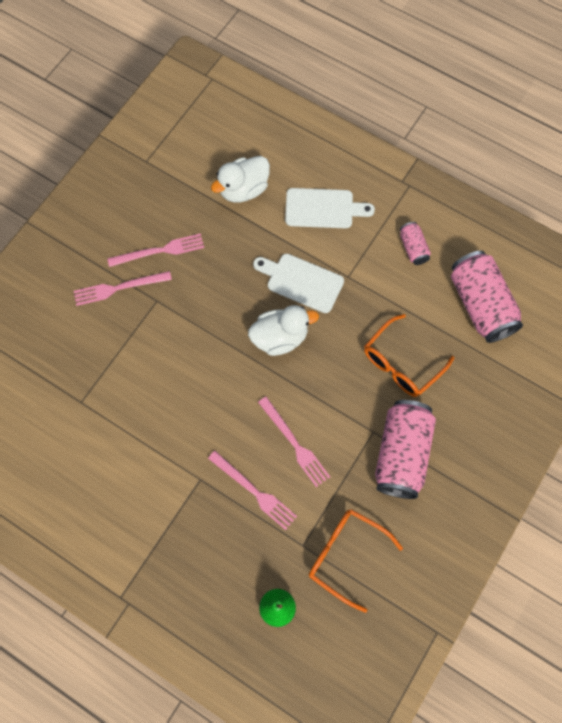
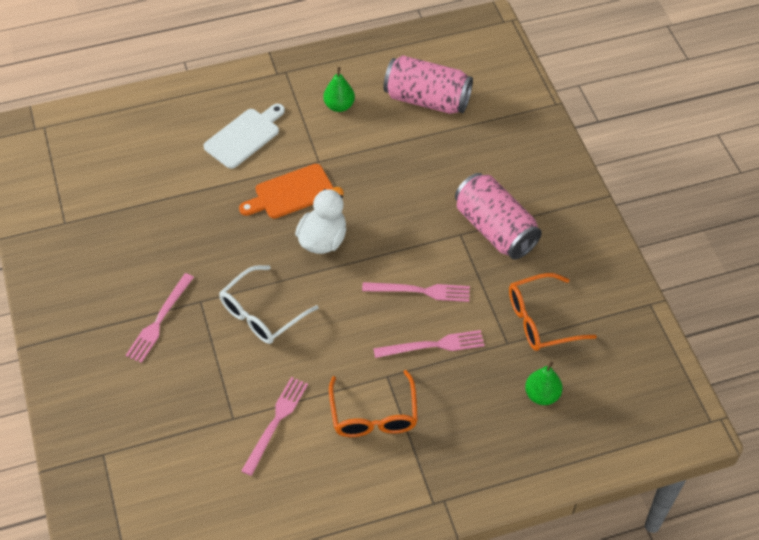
camera: 50 degrees left, 15 degrees down
pink fork [107,233,204,267] -> pink fork moved to [241,377,308,476]
white duck [211,156,270,203] -> none
white cutting board [253,254,344,313] -> orange cutting board [239,164,334,219]
orange glasses [364,314,454,397] -> orange glasses moved to [329,370,418,437]
pink can [400,222,431,265] -> green pear [323,67,355,112]
none -> white glasses [219,265,319,344]

